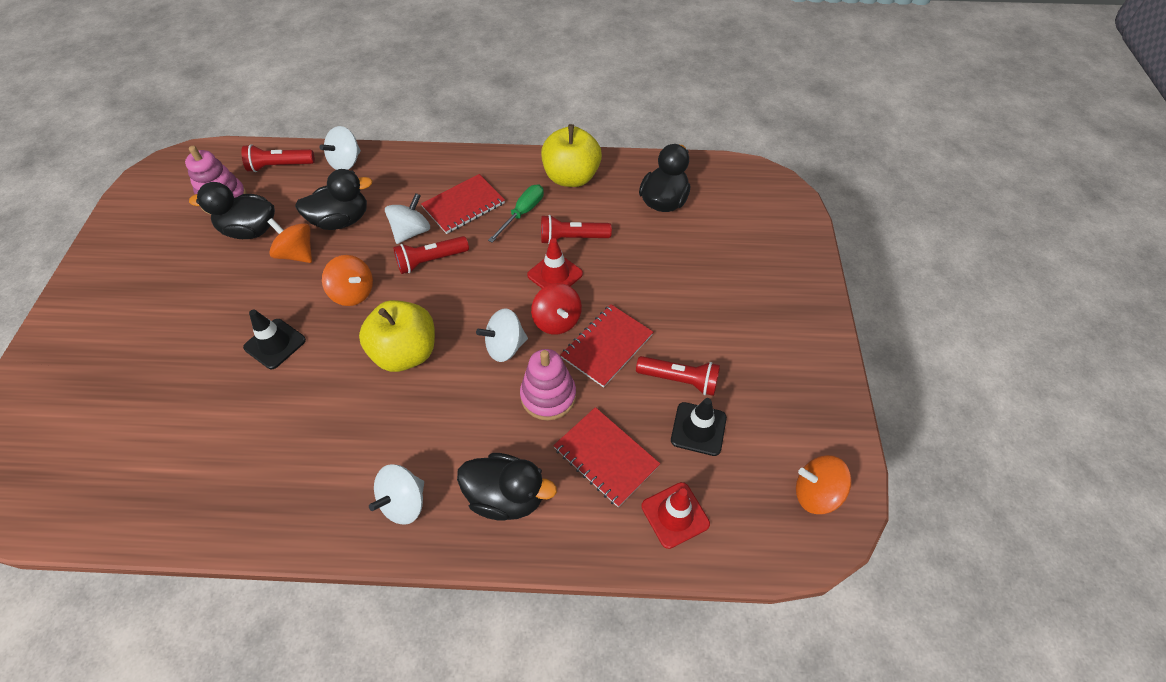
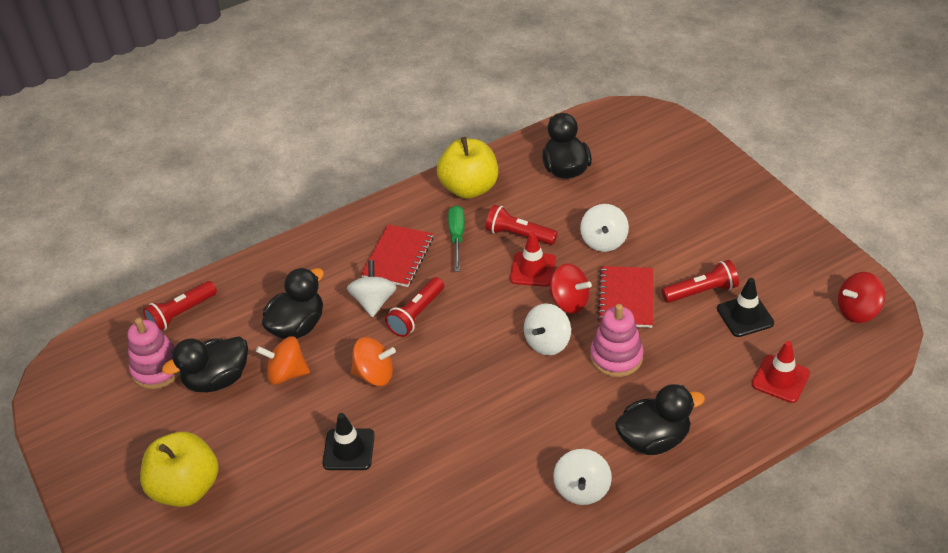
camera: 30 degrees left, 10 degrees down
white spinning top [319,126,361,170] -> white spinning top moved to [580,204,629,252]
yellow apple [359,300,435,372] -> yellow apple moved to [140,432,219,507]
red flashlight [541,215,612,244] -> red flashlight turned 60 degrees clockwise [486,205,558,245]
red notebook [553,407,660,507] -> none
orange spinning top [796,455,852,514] -> red spinning top [838,272,885,323]

